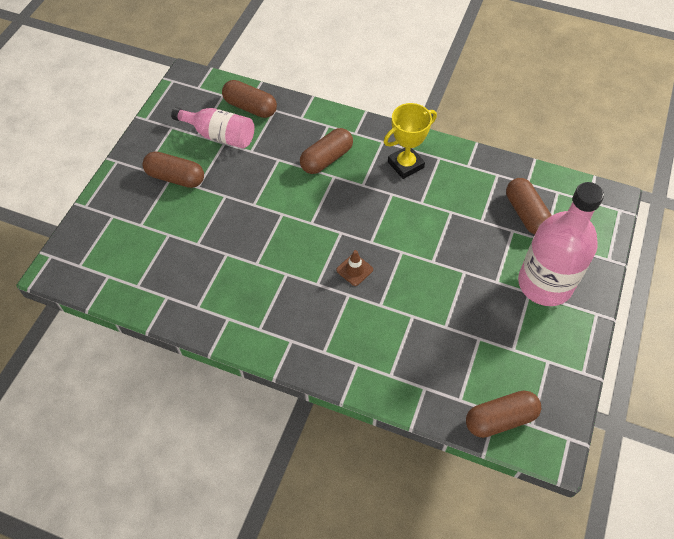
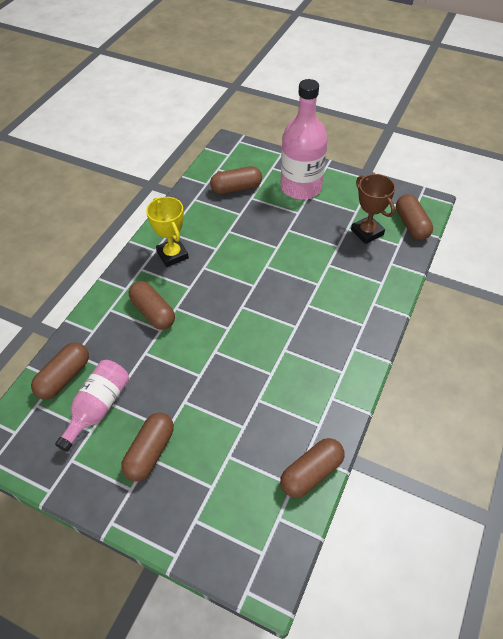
camera: 85 degrees left, 5 degrees down
brown traffic cone [336,250,373,286] -> none
none -> brown capsule [280,438,344,498]
none -> brown trophy [351,174,395,244]

